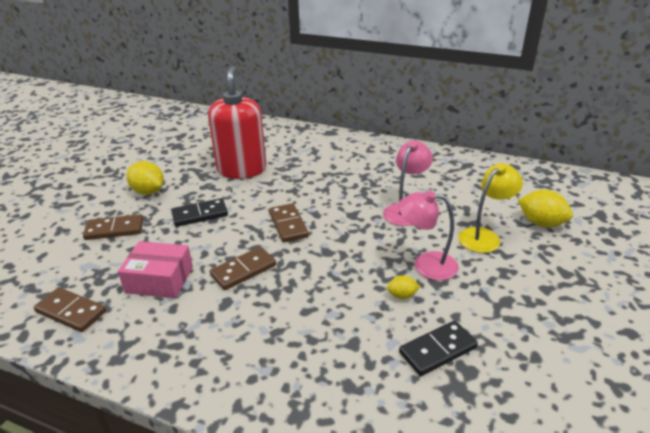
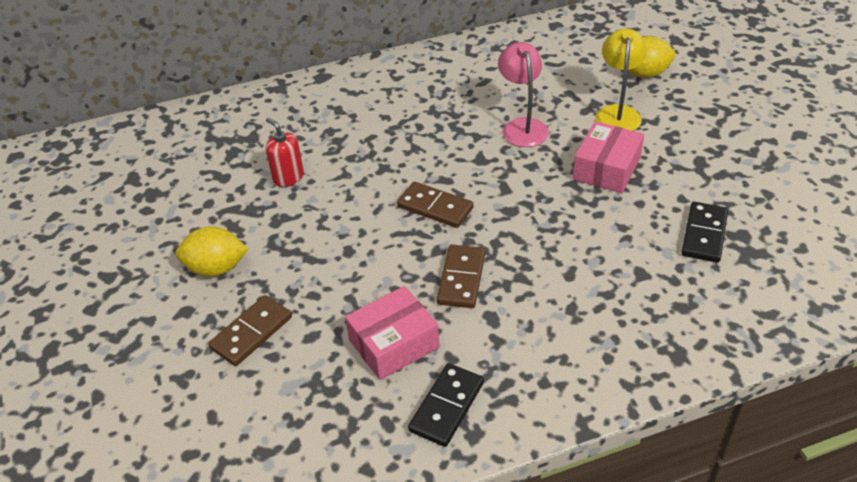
camera: 40 degrees left, 10 degrees up
brown domino [34,287,106,332] -> none
black domino [171,198,228,227] -> black domino moved to [408,363,484,447]
red soap dispenser [208,66,266,179] -> red soap dispenser [266,118,304,187], size x0.47
yellow lemon [387,276,421,299] -> none
pink lamp [398,190,459,281] -> pink box [573,121,644,193]

